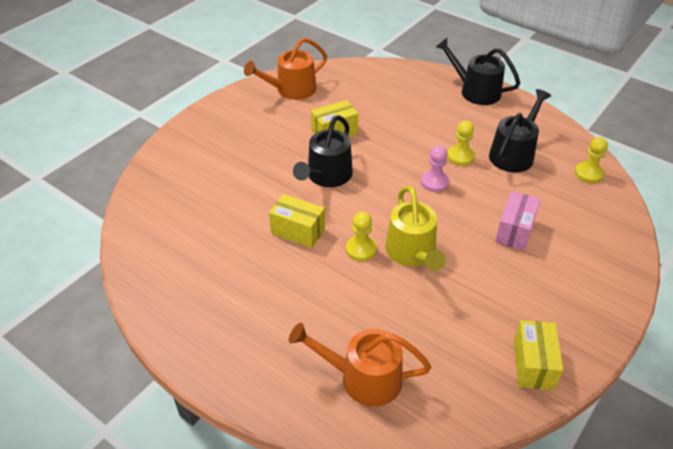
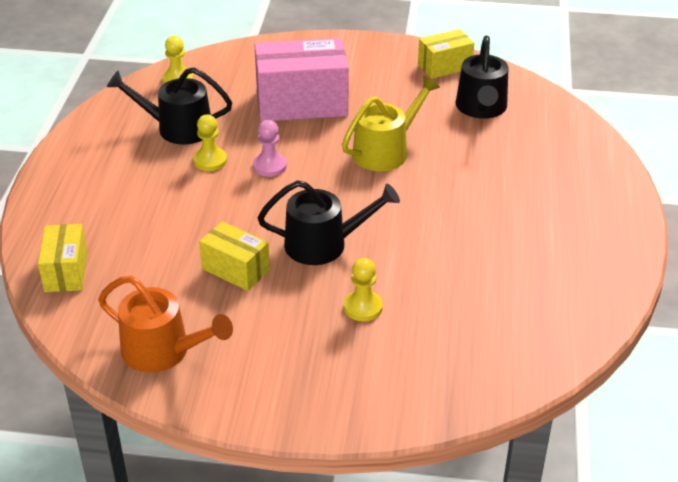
camera: 120 degrees left, 5 degrees down
yellow box [269,194,325,248] -> yellow box moved to [38,224,87,292]
orange watering can [289,323,431,407] -> none
yellow pawn [346,212,377,261] -> yellow pawn moved to [344,258,383,321]
black watering can [436,38,520,105] -> black watering can moved to [456,36,508,119]
pink box [495,191,541,251] -> pink box [254,38,349,122], size x1.79

